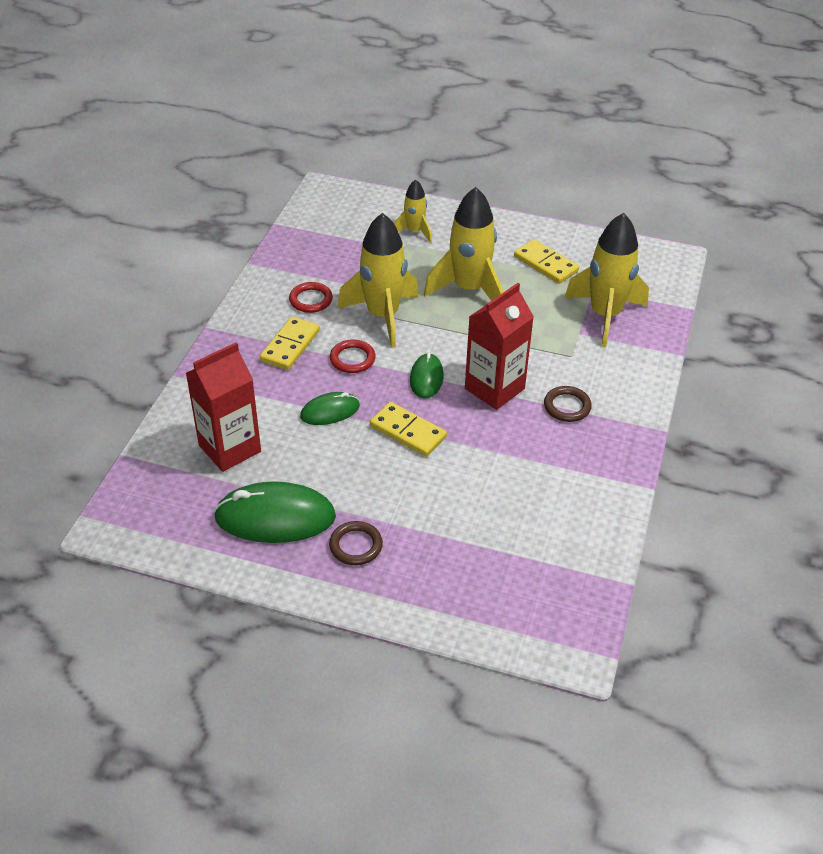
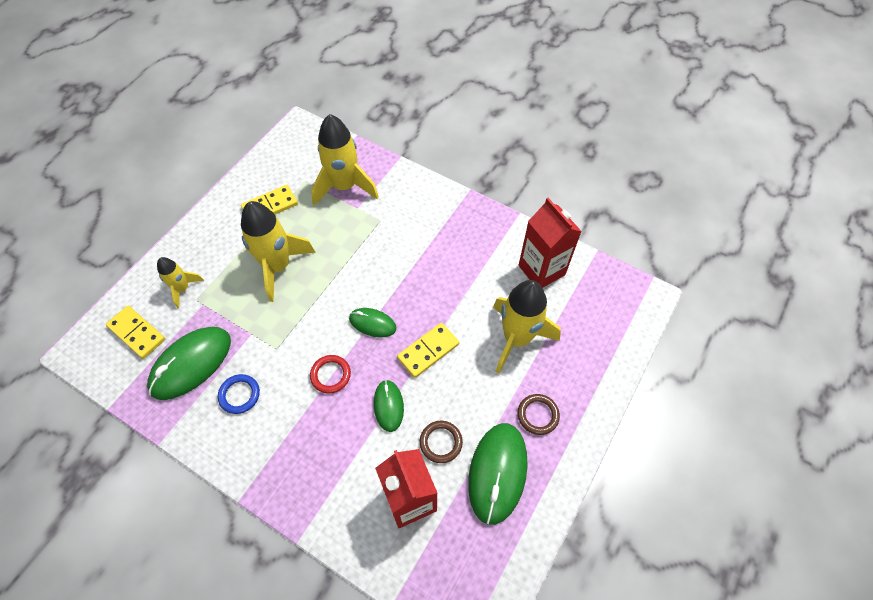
camera: 75 degrees left, 15 degrees up
yellow domino [260,316,320,370] -> yellow domino moved to [106,306,165,359]
red ring [289,282,333,313] -> blue ring [218,374,260,414]
yellow rocket [337,213,419,348] -> yellow rocket moved to [493,280,561,374]
red carton [465,283,534,410] -> red carton moved to [519,198,582,288]
brown ring [544,386,592,422] -> brown ring moved to [420,421,463,463]
none -> green mouse [147,327,231,400]

